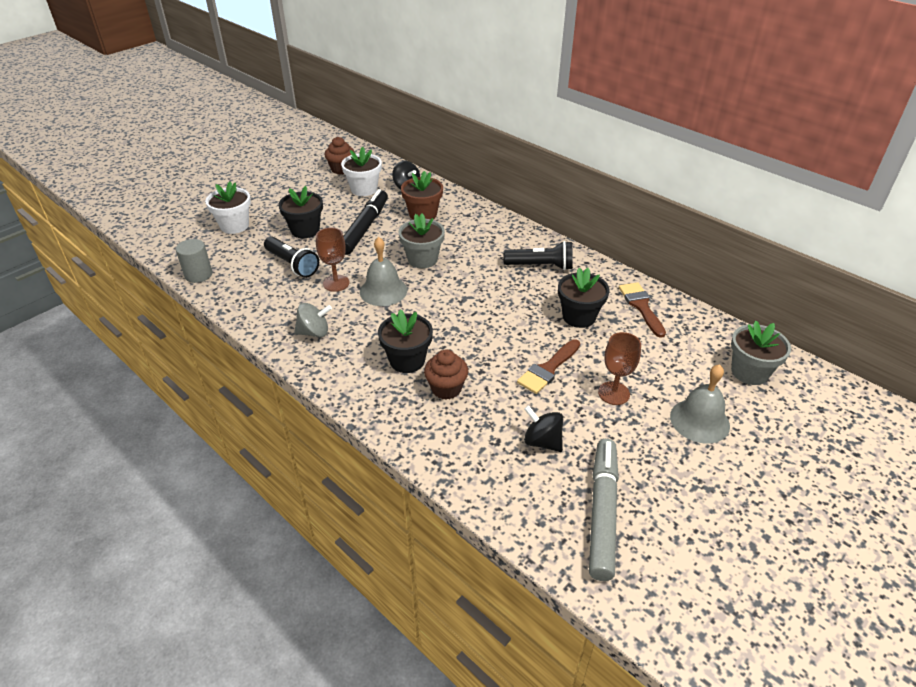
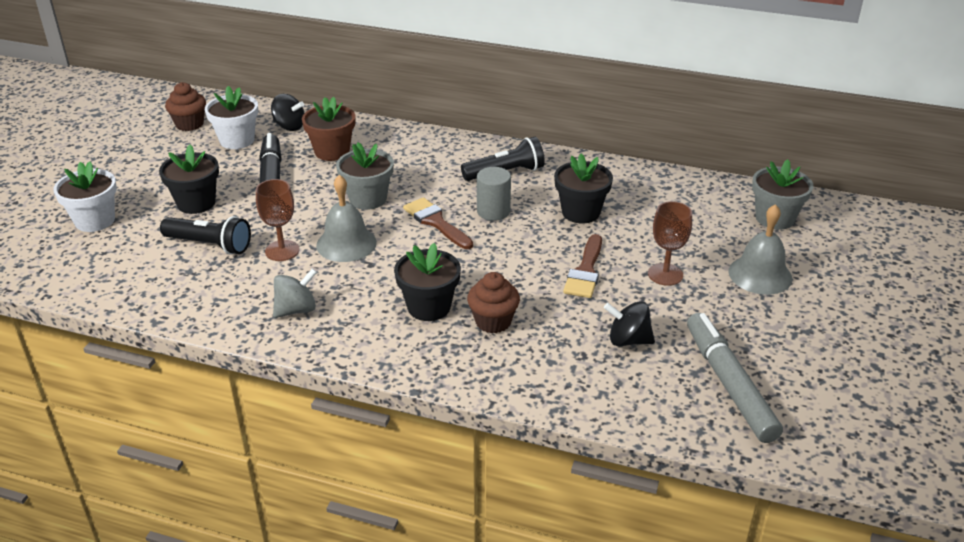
camera: 25 degrees left, 5 degrees down
grey cylinder [176,239,212,283] -> grey cylinder moved to [477,167,511,221]
brown brush [619,282,666,338] -> brown brush moved to [403,197,473,249]

